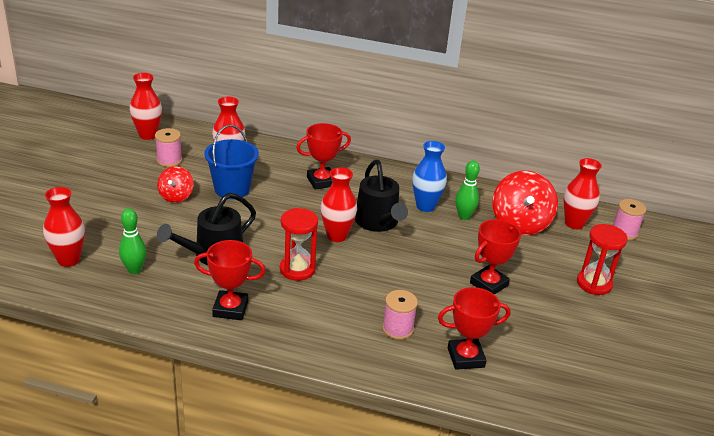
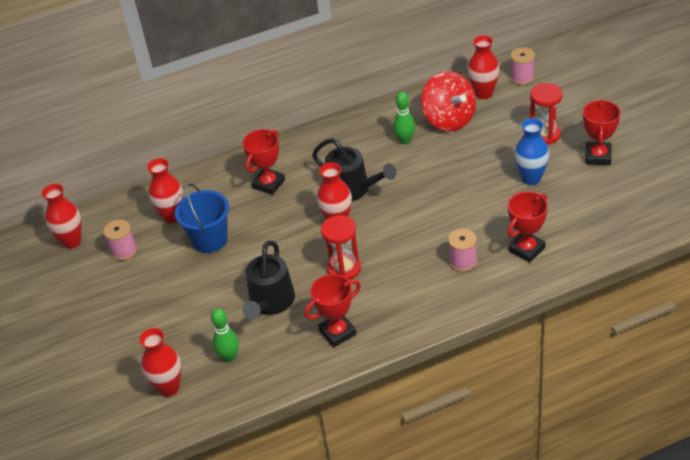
camera: 30 degrees left, 10 degrees up
red spinning top [157,166,194,203] -> none
blue vase [412,141,447,212] -> blue vase moved to [514,118,549,185]
red trophy [470,219,521,295] -> red trophy moved to [583,99,621,165]

